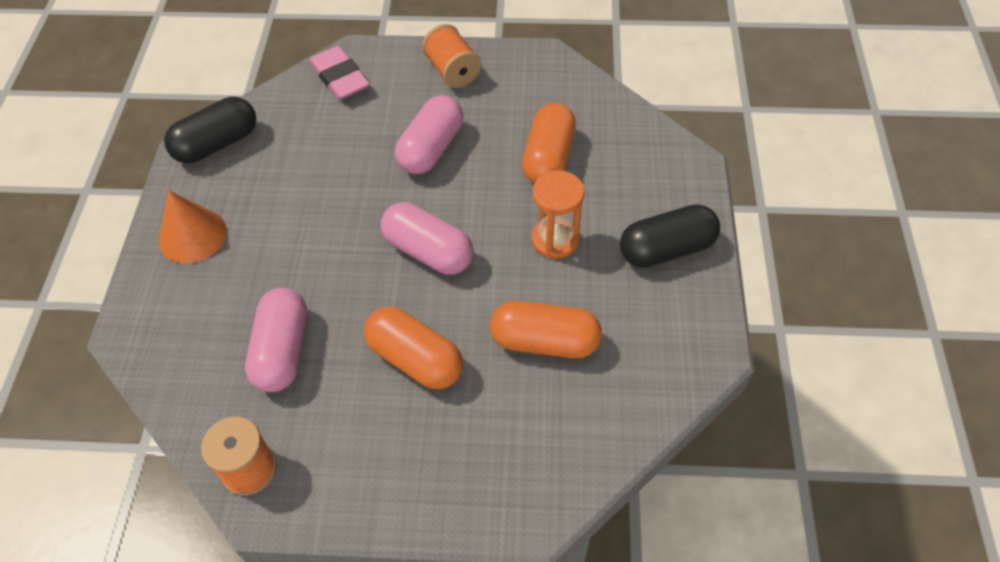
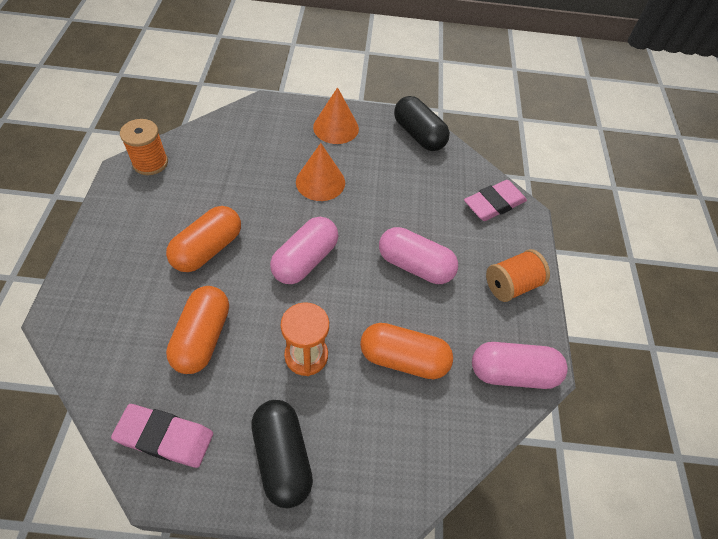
camera: 85 degrees right, 0 degrees up
pink capsule [245,288,307,392] -> pink capsule moved to [472,342,568,389]
none -> pink eraser [111,404,213,468]
none -> orange cone [296,143,345,201]

